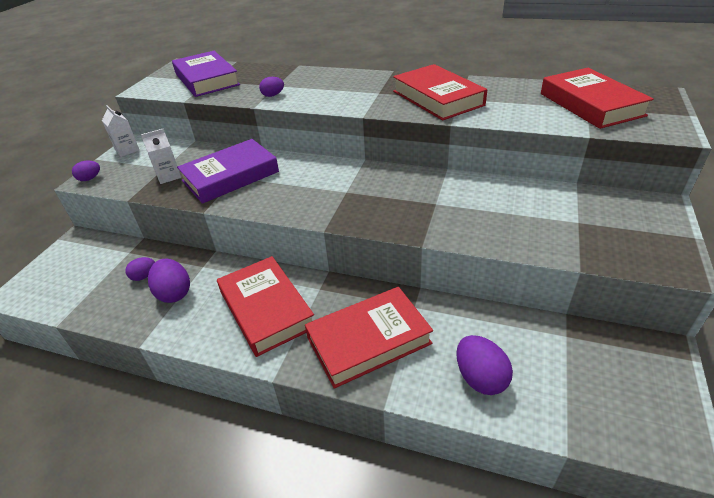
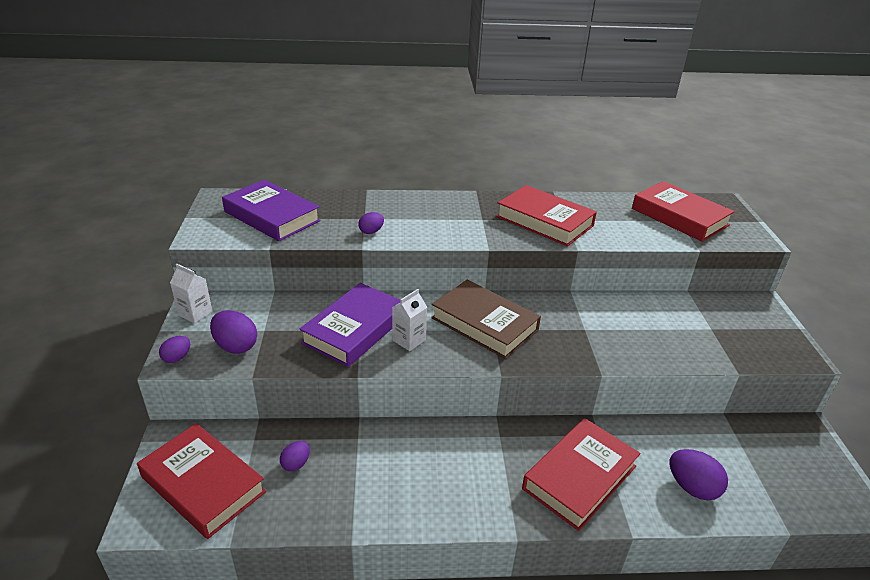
camera: 25 degrees left, 5 degrees down
white carton [141,129,181,184] -> white carton moved to [392,289,427,351]
purple egg [148,258,190,303] -> purple egg moved to [210,310,257,354]
red book [217,256,314,357] -> red book moved to [137,423,266,539]
none -> brown book [431,280,541,359]

